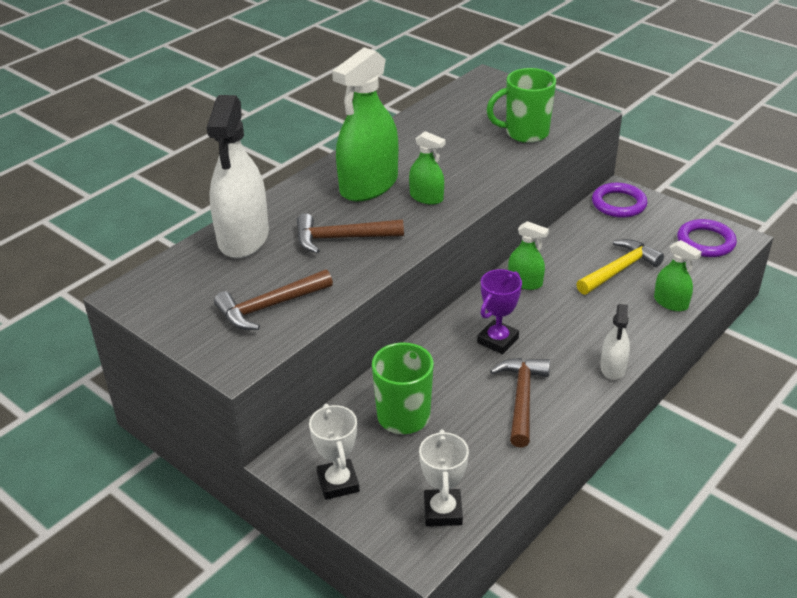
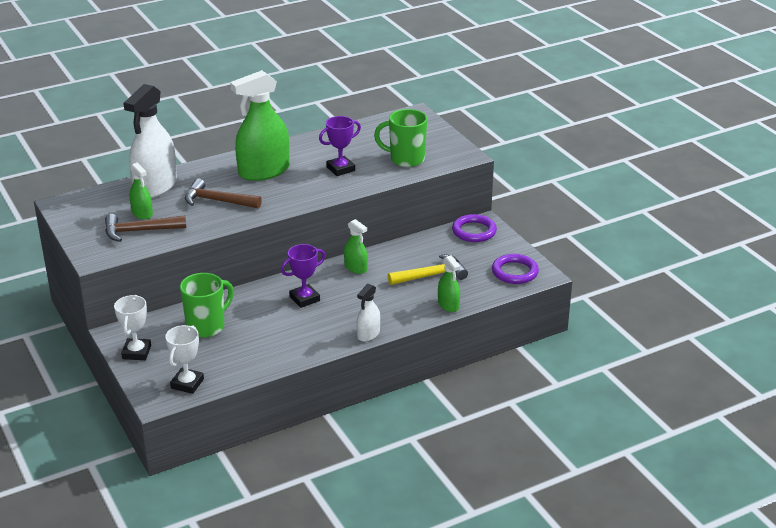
camera: 20 degrees right, 5 degrees down
green spray bottle [409,131,446,205] -> green spray bottle moved to [129,162,153,220]
brown hammer [490,358,550,448] -> none
none -> purple trophy [319,116,361,176]

